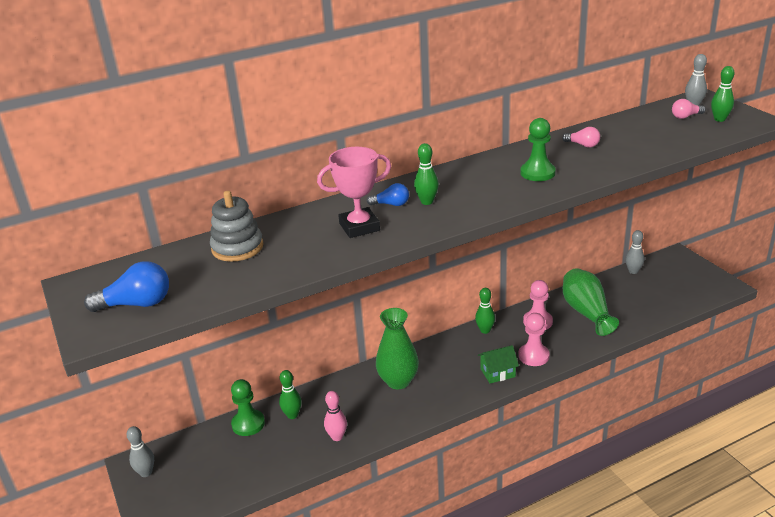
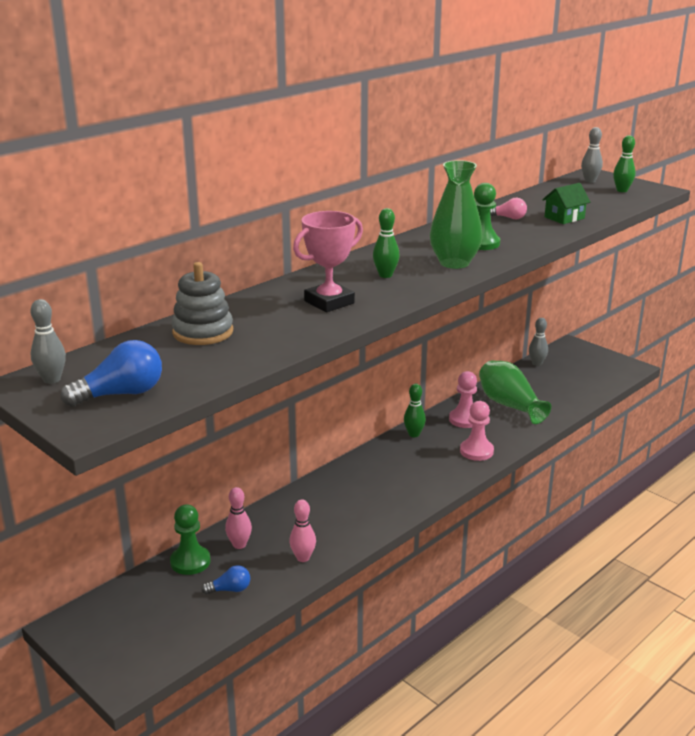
camera: 20 degrees left, 5 degrees down
grey bowling pin [126,426,154,477] -> grey bowling pin moved to [30,299,66,384]
green bowling pin [279,370,302,419] -> pink bowling pin [225,487,252,549]
blue light bulb [367,183,409,206] -> blue light bulb moved to [201,565,250,594]
green vase [376,308,419,389] -> green vase moved to [430,160,483,269]
green house [478,345,519,383] -> green house moved to [542,183,590,224]
pink light bulb [672,99,706,119] -> none

